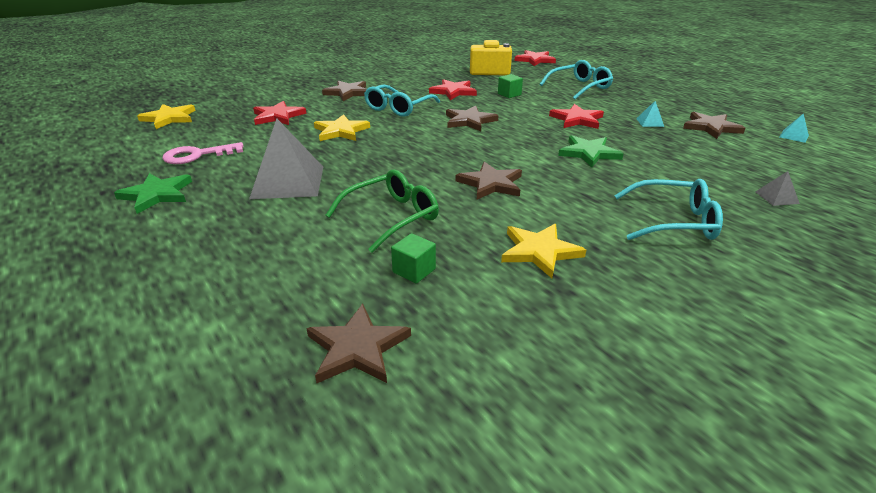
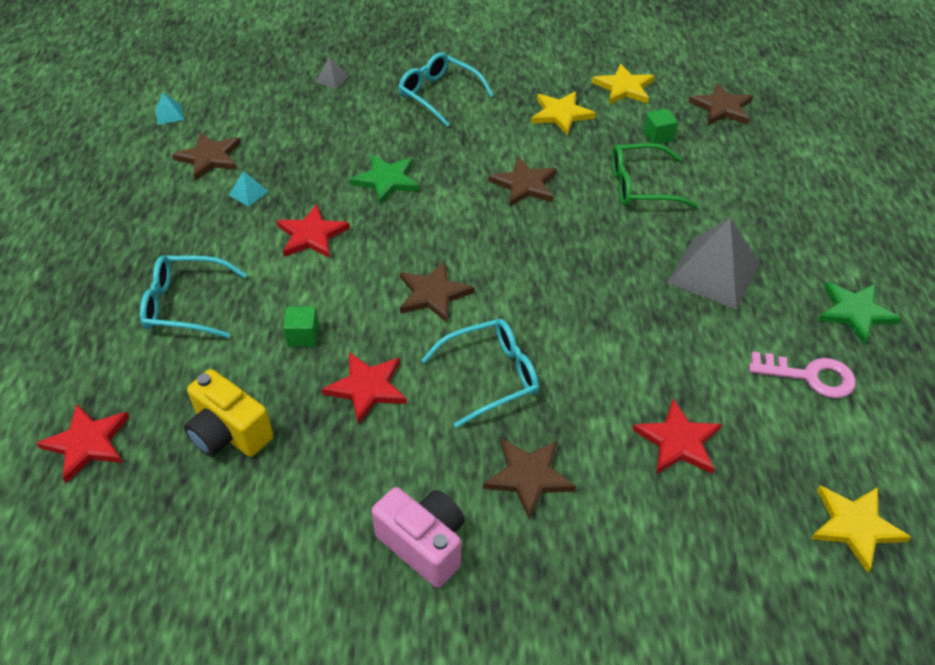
camera: 145 degrees left, 15 degrees up
yellow star [314,114,370,141] -> yellow star moved to [592,64,655,104]
none -> pink camera [372,487,465,588]

